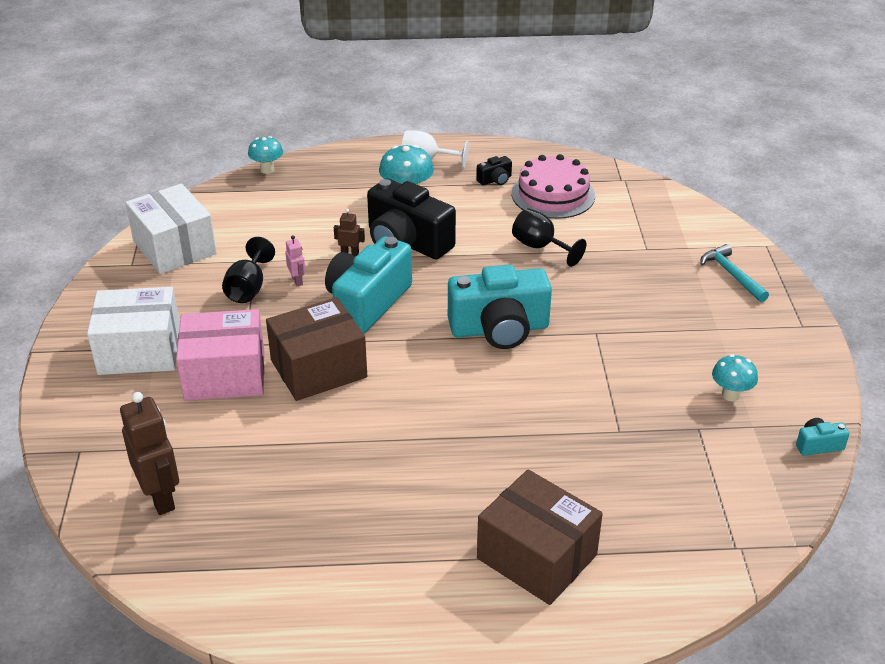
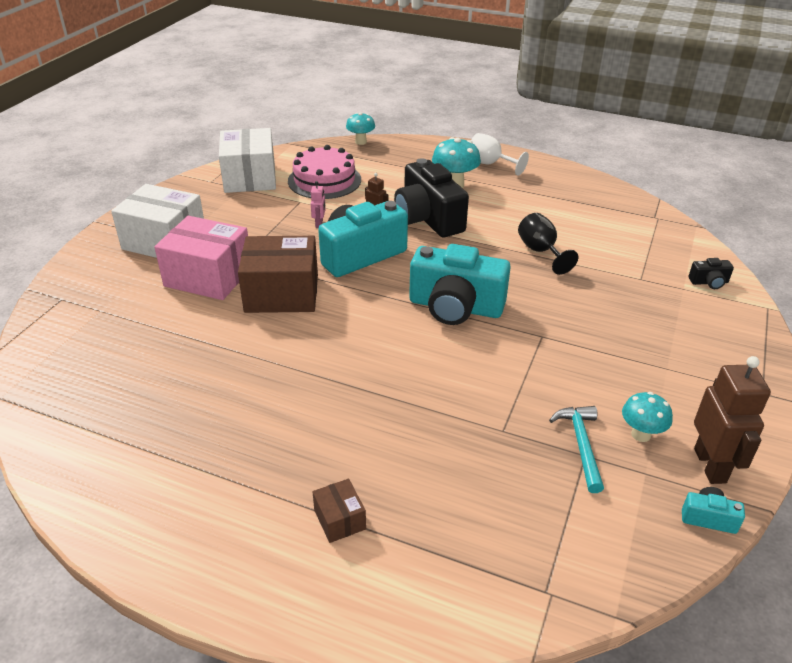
camera: 25 degrees right, 0 degrees up
brown robot [120,392,179,515] -> brown robot moved to [694,356,771,484]
black goblet [222,237,275,303] -> none
black camera [476,156,512,185] -> black camera moved to [688,258,734,289]
brown box [477,469,603,605] -> brown box [313,479,366,543], size x0.46
pink cake [512,154,595,219] -> pink cake moved to [288,145,361,199]
turquoise hammer [700,244,769,302] -> turquoise hammer moved to [549,406,604,493]

